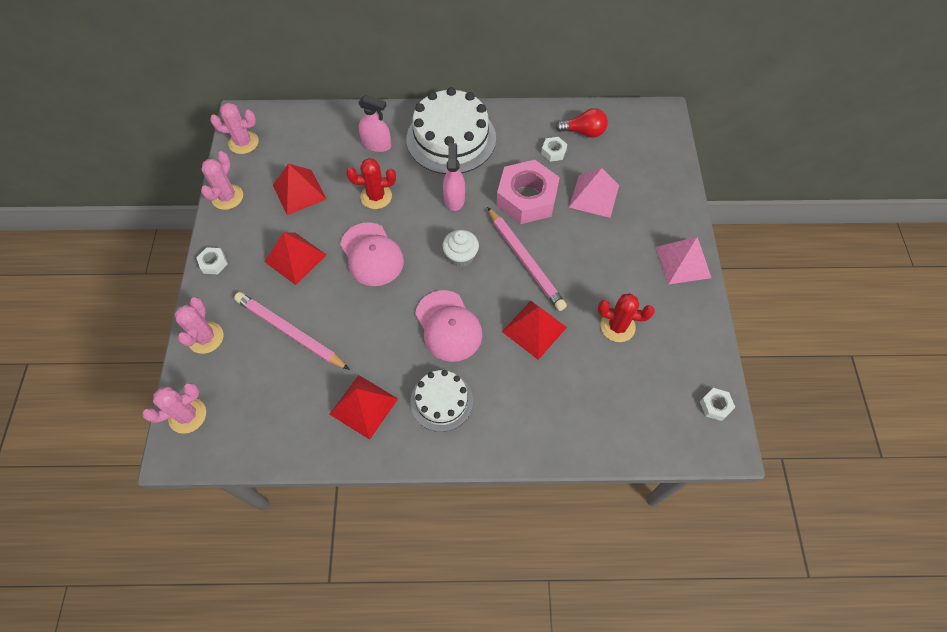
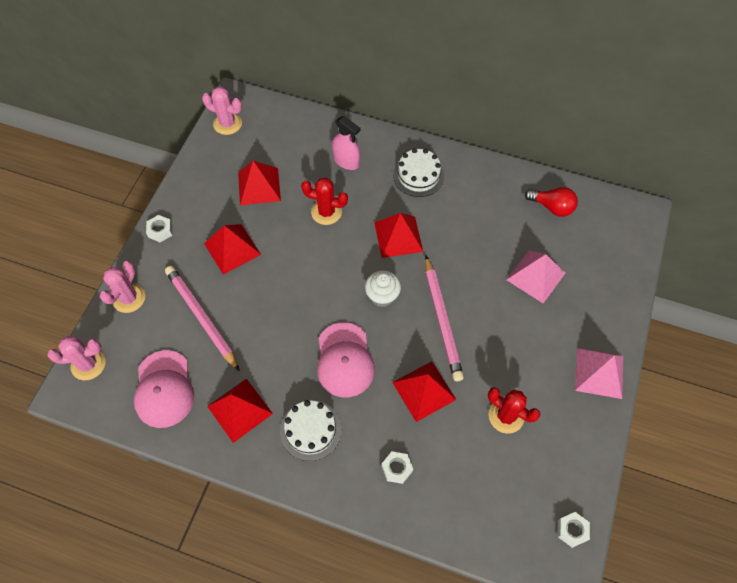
camera: 20 degrees right, 0 degrees up
pink cactus [201,151,243,210] -> none
pink cap [340,222,404,286] -> pink cap moved to [134,350,194,428]
white cake [407,87,496,174] -> white cake [393,148,444,197], size x0.57
pink spray bottle [443,143,465,211] -> red pyramid [374,213,423,258]
pink nut [496,160,560,224] -> none
white nut [541,137,567,162] -> white nut moved to [382,451,413,484]

